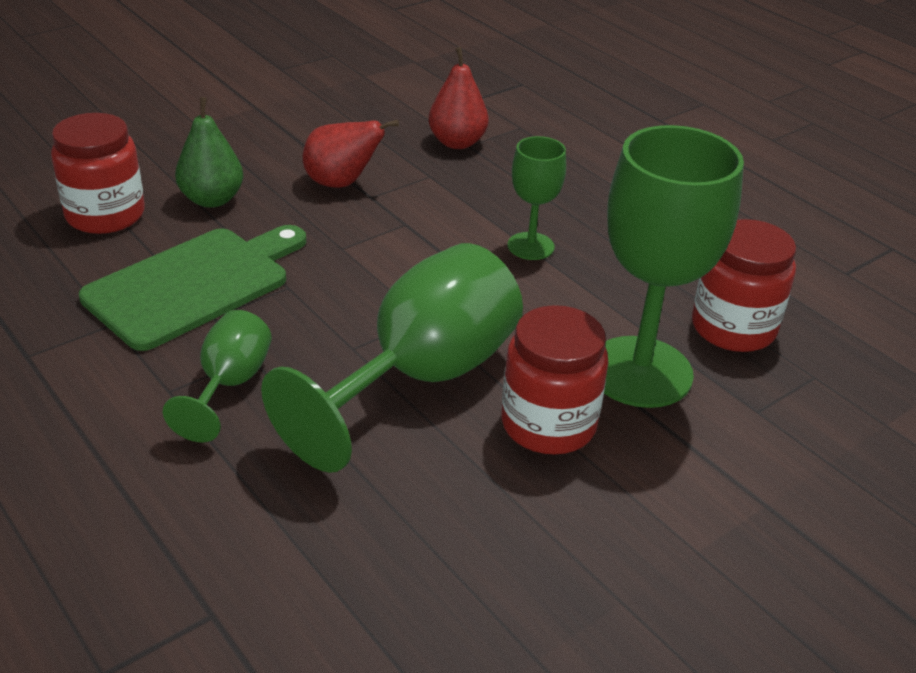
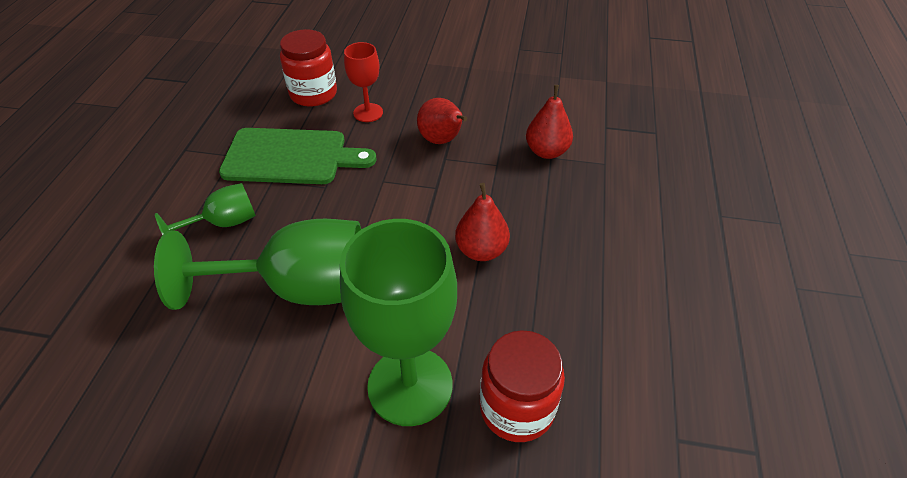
camera: 50 degrees right, 10 degrees up
green pear [175,97,243,208] -> red goblet [344,42,383,122]
red jar [501,305,608,454] -> none
green goblet [508,136,566,260] -> red pear [455,183,510,261]

